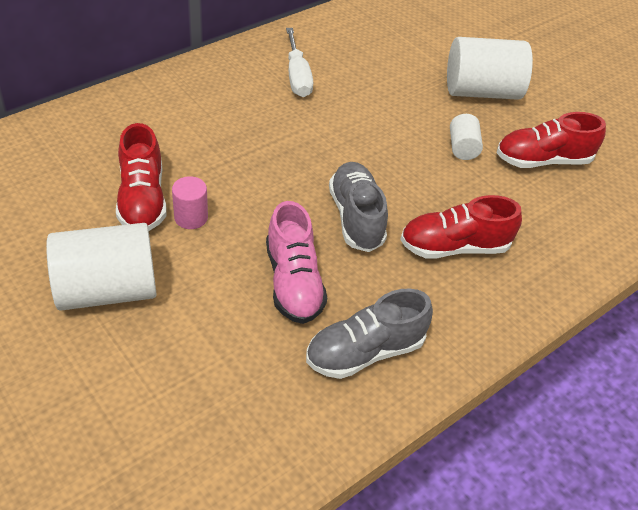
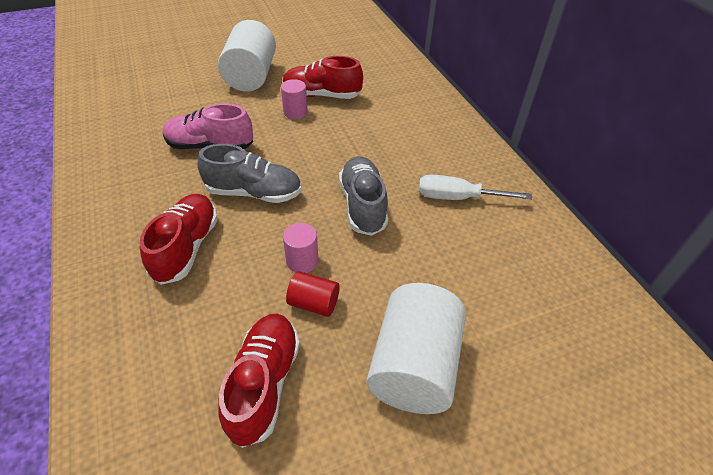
camera: 110 degrees right, 0 degrees up
grey shoe [306,289,433,379] -> grey shoe moved to [339,156,388,236]
white cylinder [450,114,483,160] -> red cylinder [286,271,340,317]
none -> pink cylinder [283,223,319,273]

